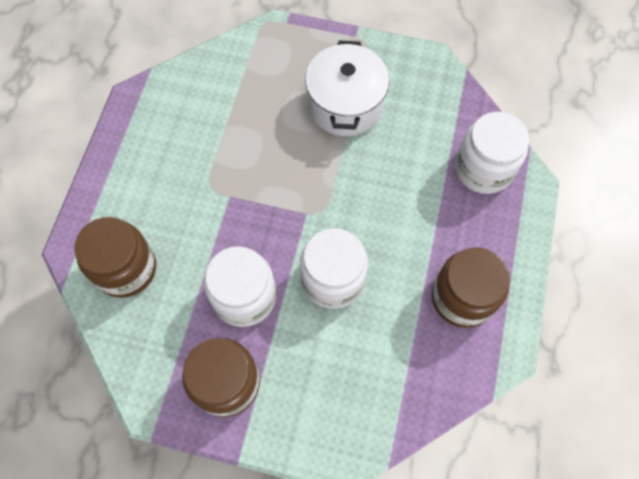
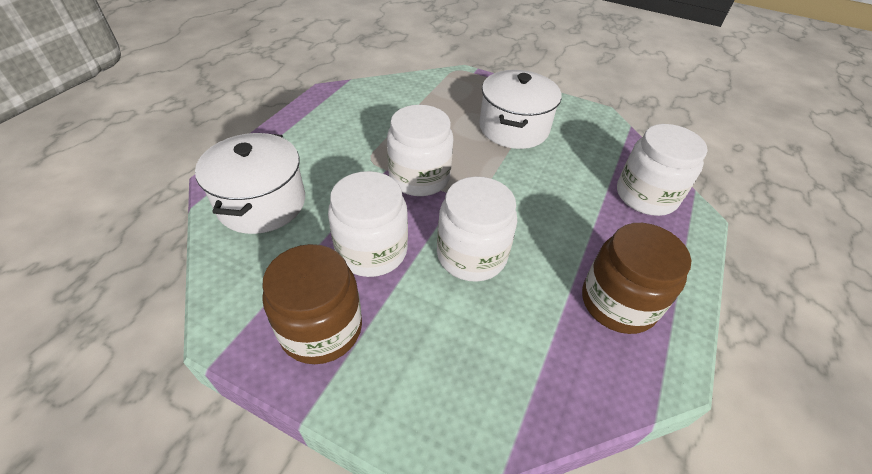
camera: 10 degrees right, 20 degrees down
brown jar [74,217,156,298] -> white pot [195,133,305,234]
none -> white jar [387,105,454,196]

